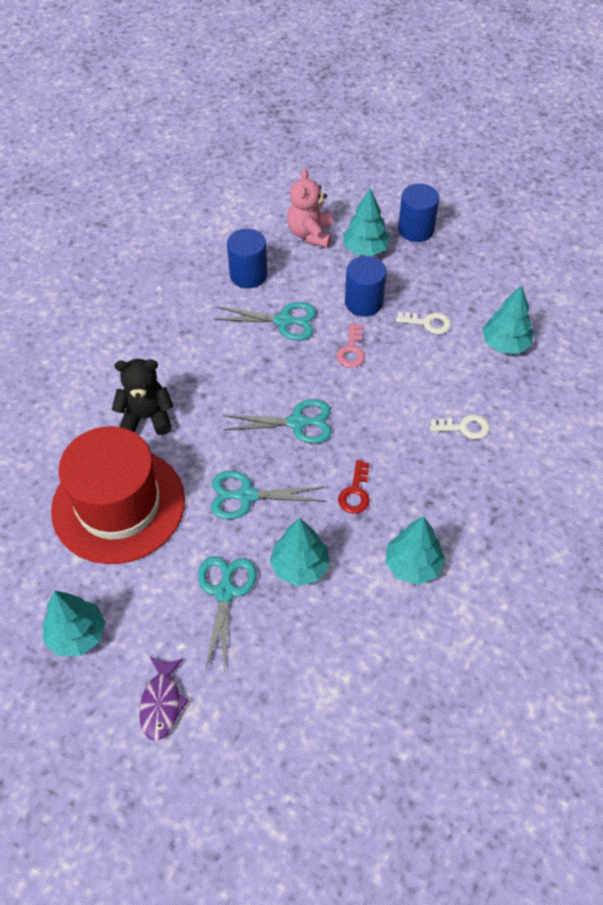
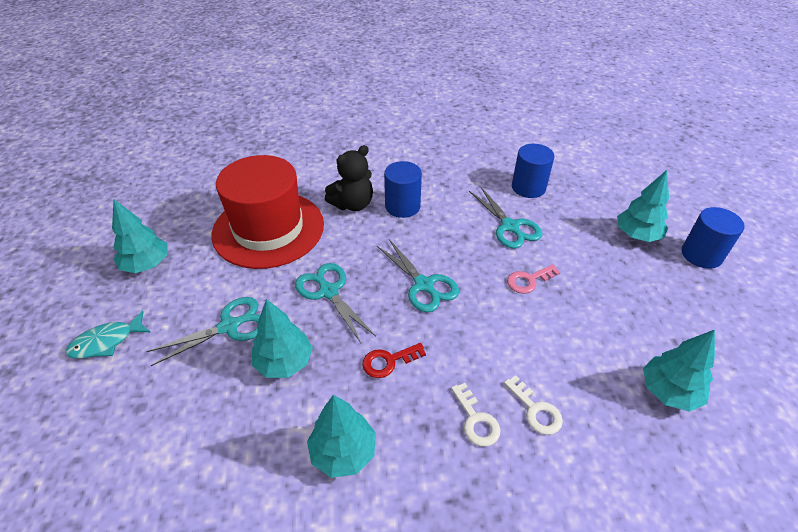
camera: 55 degrees right, 10 degrees down
black teddy bear [112,359,174,435] -> black teddy bear turned 90 degrees clockwise [325,145,373,211]
purple fish [139,657,189,741] -> turquoise fish [66,311,150,359]
pink teddy bear [287,168,333,248] -> none
blue cylinder [345,256,386,317] -> blue cylinder moved to [384,161,422,218]
white key [396,312,451,334] -> white key moved to [451,383,500,447]

